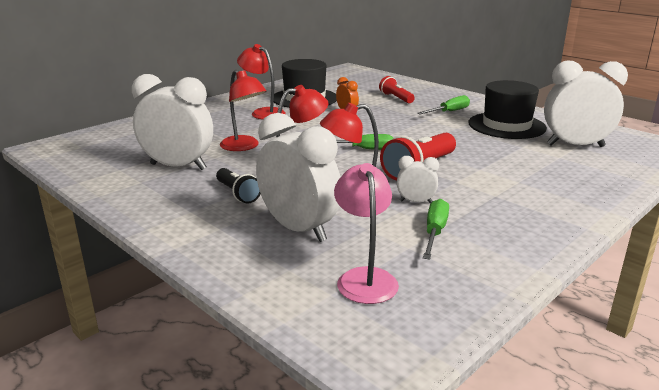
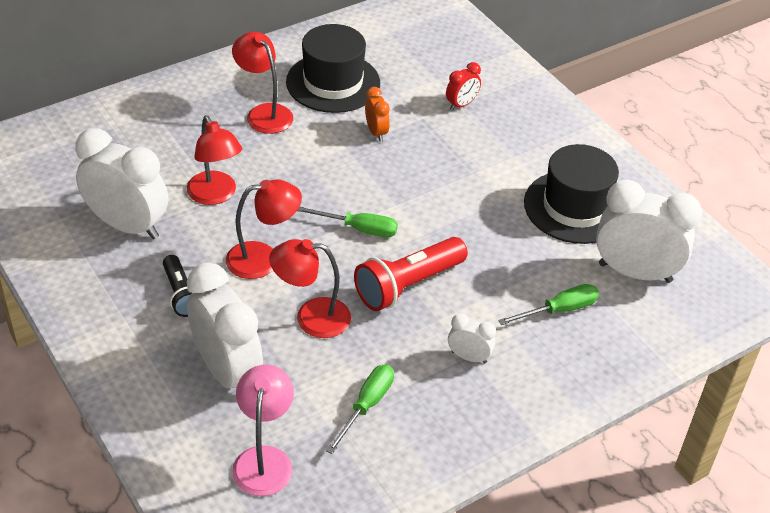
camera: 10 degrees right, 20 degrees up
red flashlight [379,76,415,103] -> red clock [446,62,481,111]
white clock [397,156,439,203] -> white clock moved to [448,313,496,364]
green screwdriver [417,95,470,114] -> green screwdriver moved to [498,284,599,325]

